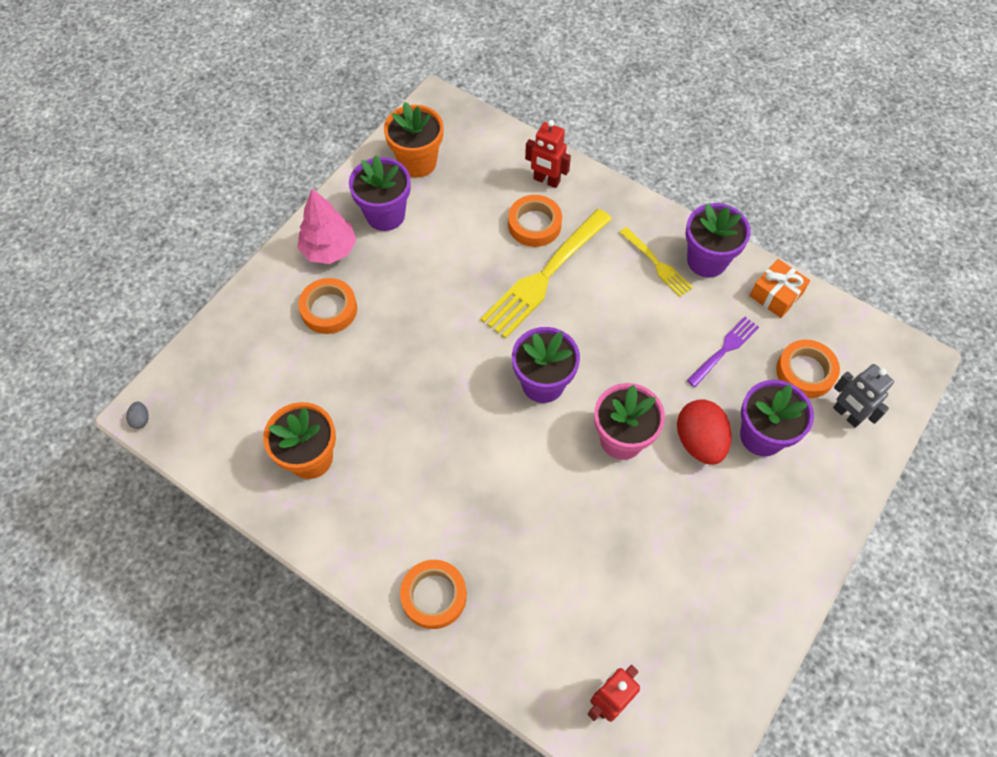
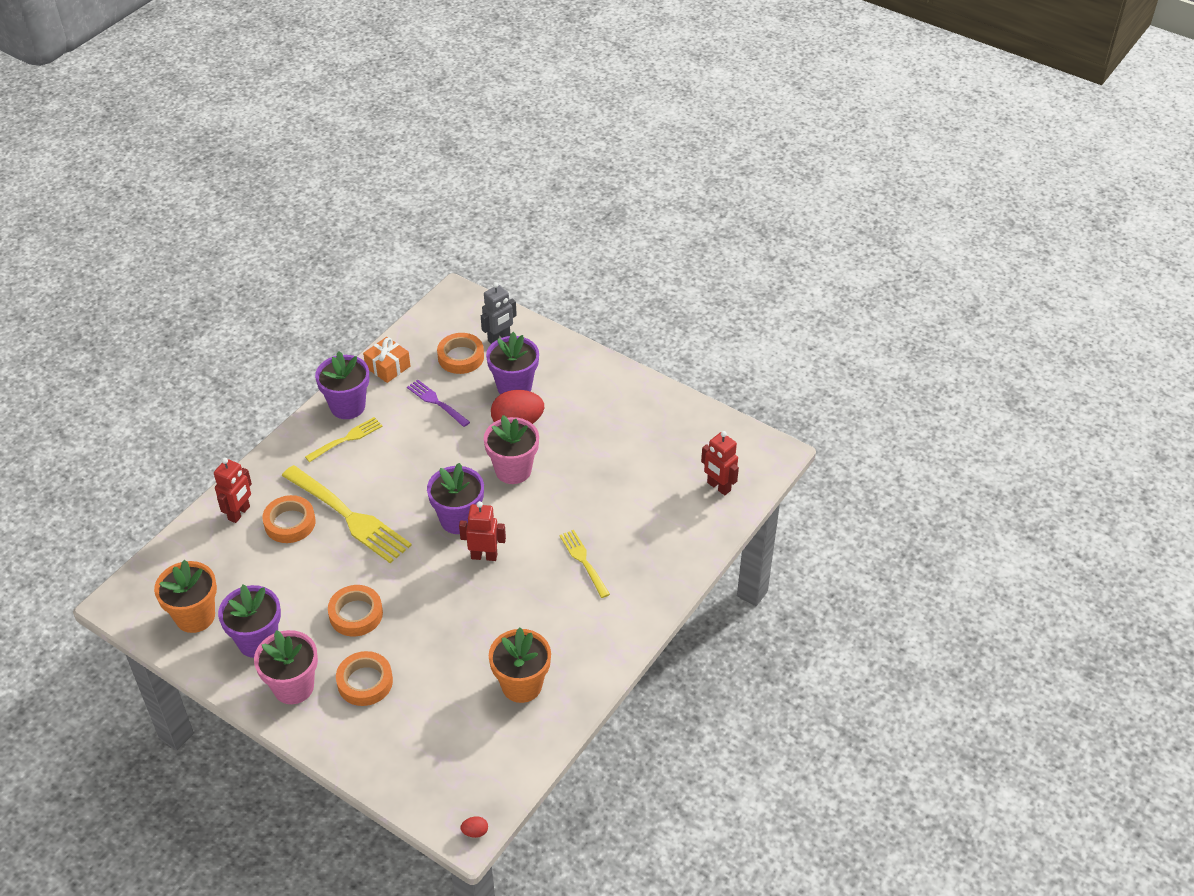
camera: 90 degrees left, 15 degrees down
grey egg [126,402,149,429] -> red egg [460,816,488,838]
pink tree [298,189,356,264] -> pink flower pot [254,630,318,704]
orange tape [400,560,467,629] -> orange tape moved to [328,585,383,636]
none -> red robot [459,501,506,561]
none -> yellow fork [559,530,610,598]

